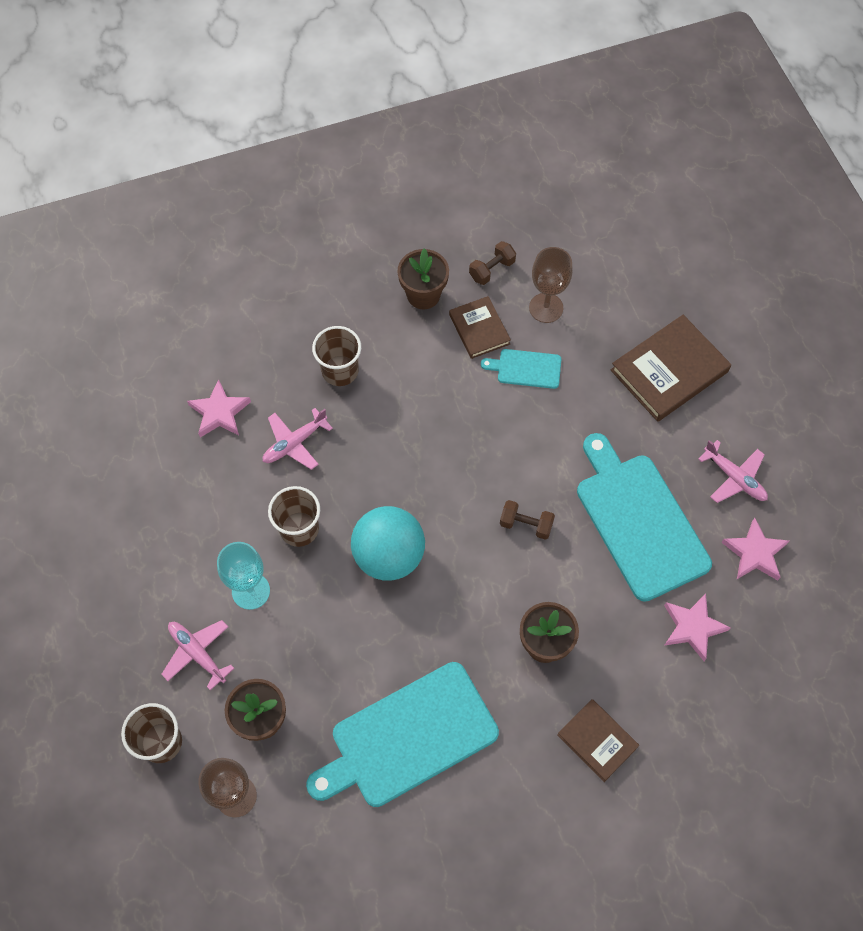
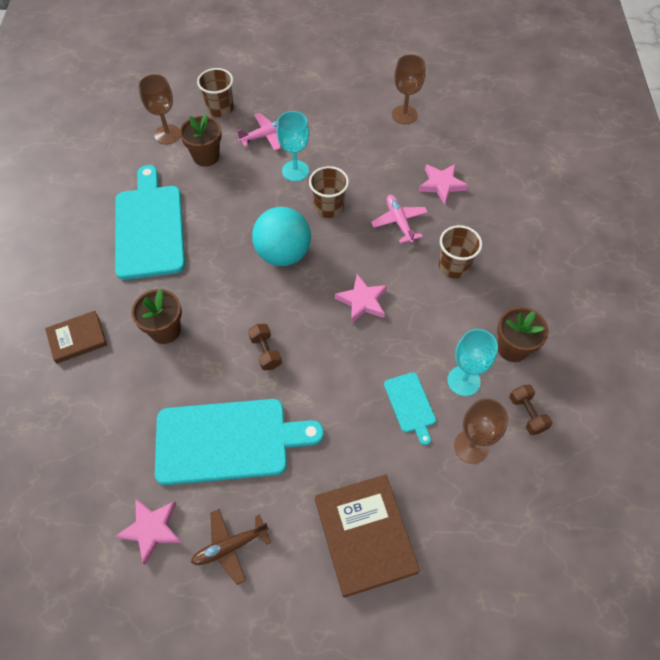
camera: 110 degrees right, 5 degrees down
brown book [449,296,511,359] -> turquoise goblet [447,329,498,396]
turquoise cutting board [481,349,561,389] -> turquoise cutting board turned 135 degrees clockwise [384,372,436,445]
brown dumbbell [500,500,555,540] -> brown dumbbell turned 60 degrees counterclockwise [248,324,282,370]
pink star [664,593,731,661] -> pink star moved to [335,274,387,323]
pink plane [698,440,768,503] -> brown plane [191,509,271,585]
none -> brown goblet [392,54,426,124]

